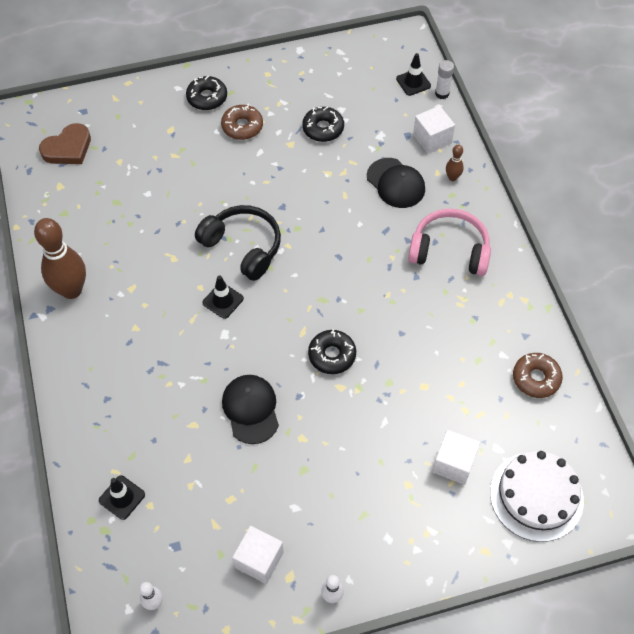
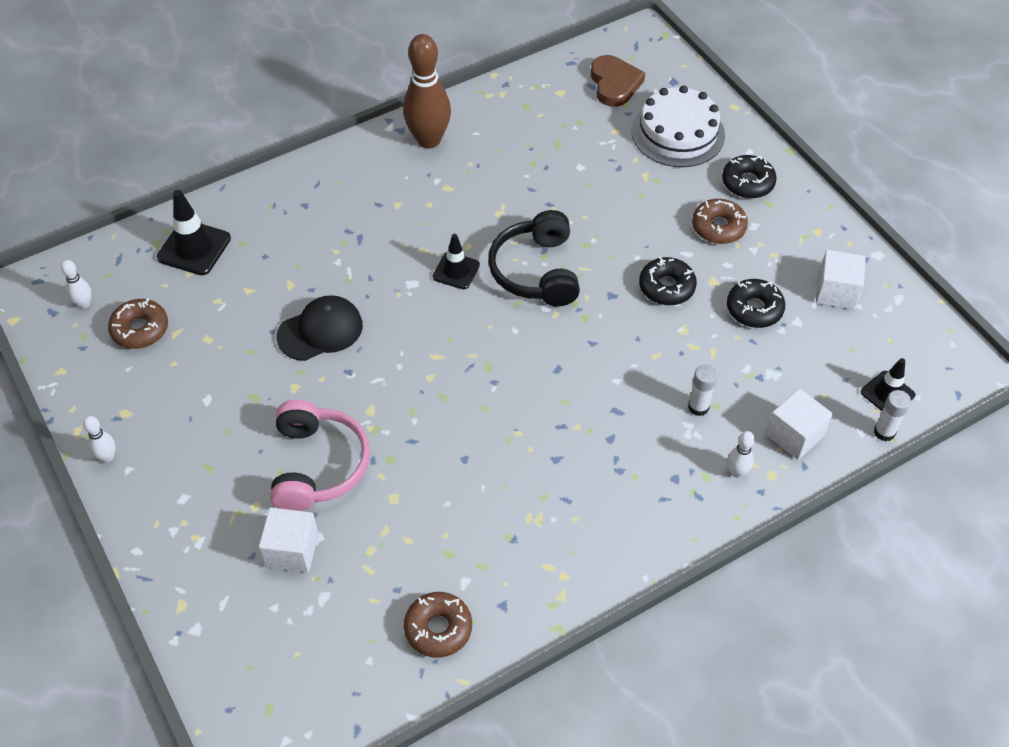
camera: 75 degrees right, 5 degrees down
brown heart [39,123,91,164] -> brown heart turned 135 degrees counterclockwise [591,55,645,107]
black traffic cone [99,476,145,520] -> black traffic cone [157,190,231,275], size x1.52
black headphones [195,205,281,281] -> black headphones turned 150 degrees clockwise [488,210,580,306]
white cube [232,526,284,584] -> white cube moved to [816,250,866,309]
black donut [308,330,356,374] -> black donut moved to [639,256,697,305]
black cap [367,158,425,208] -> white glue stick [688,365,718,416]
pink headphones [408,209,491,276] -> pink headphones moved to [270,400,370,511]
brown bowling pin [446,144,464,181] -> white bowling pin [727,431,755,478]
white cake [490,451,584,542] -> white cake moved to [632,86,725,167]
none -> brown donut [108,298,168,349]

